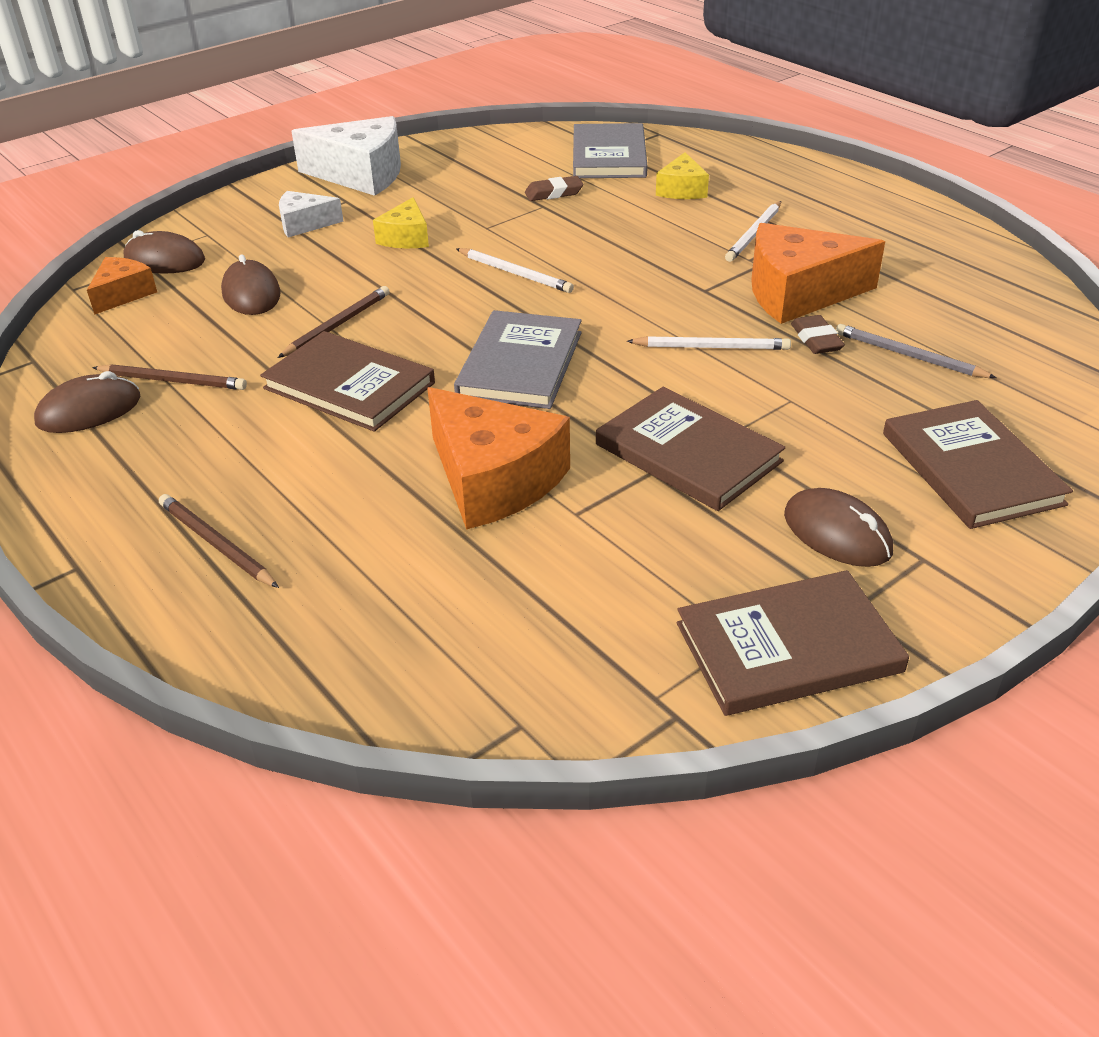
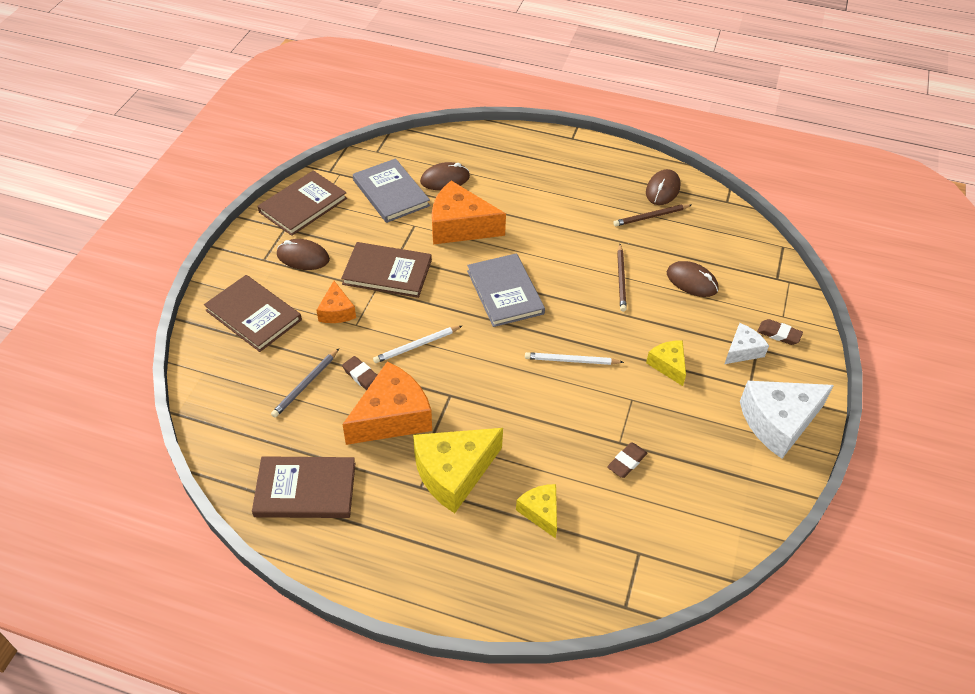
camera: 145 degrees right, 10 degrees up
orange cheese [87,257,157,315] -> orange cheese moved to [317,281,356,323]
brown mouse [123,230,205,273] -> brown mouse moved to [420,162,470,190]
brown pencil [159,494,279,588] -> none
brown book [260,331,435,432] -> brown book moved to [252,456,355,518]
grey book [573,123,648,178] -> grey book moved to [353,158,430,223]
white pencil [725,201,781,262] -> yellow cheese [413,428,503,513]
grey pencil [836,324,996,378] -> grey pencil turned 120 degrees clockwise [271,349,339,417]
none -> brown eraser [757,319,803,345]

